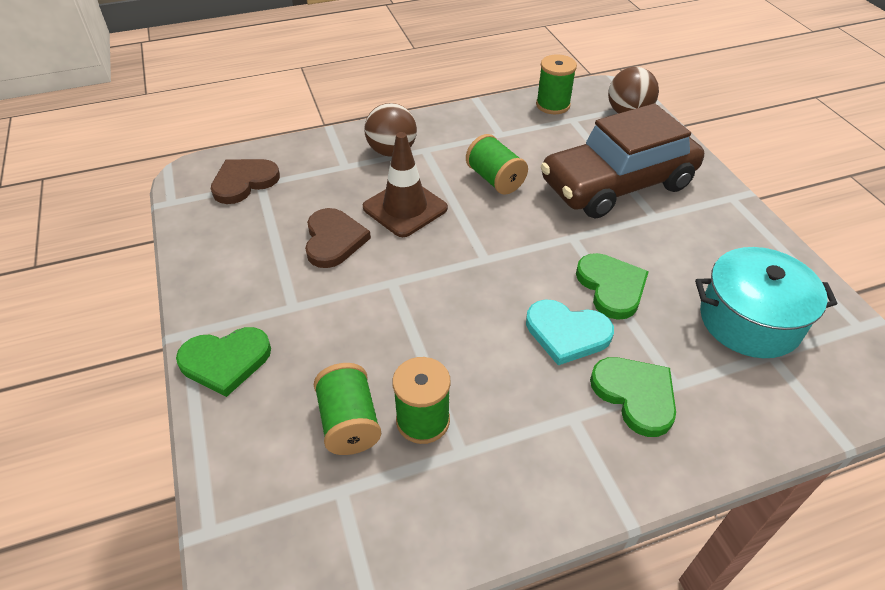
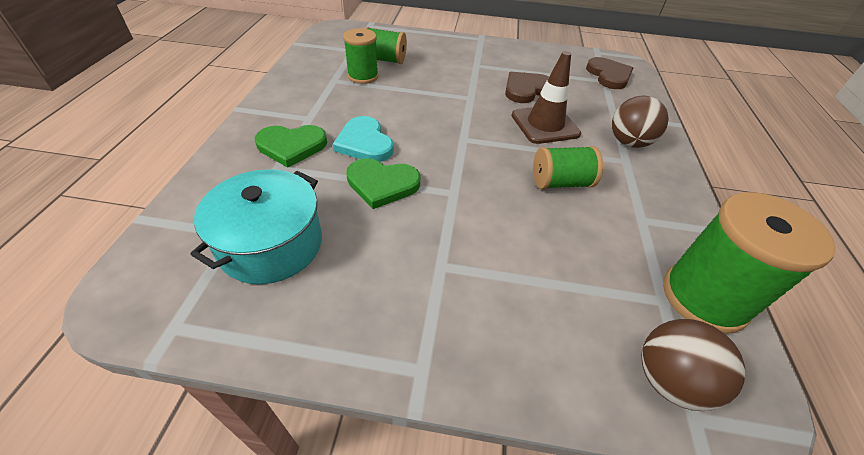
camera: 115 degrees right, 0 degrees up
green heart [176,327,271,397] -> none
brown heart [305,208,371,268] -> brown heart turned 120 degrees clockwise [505,72,549,103]
turquoise heart [526,299,614,365] -> turquoise heart turned 75 degrees counterclockwise [333,116,394,162]
green spool [536,55,577,114] -> green spool [663,192,836,334], size x1.61
brown car [541,103,704,218] -> none

